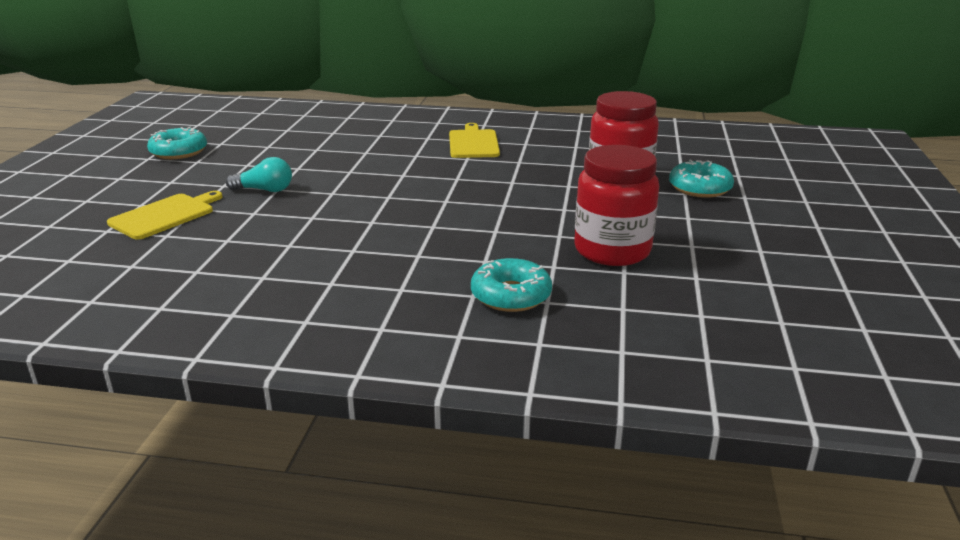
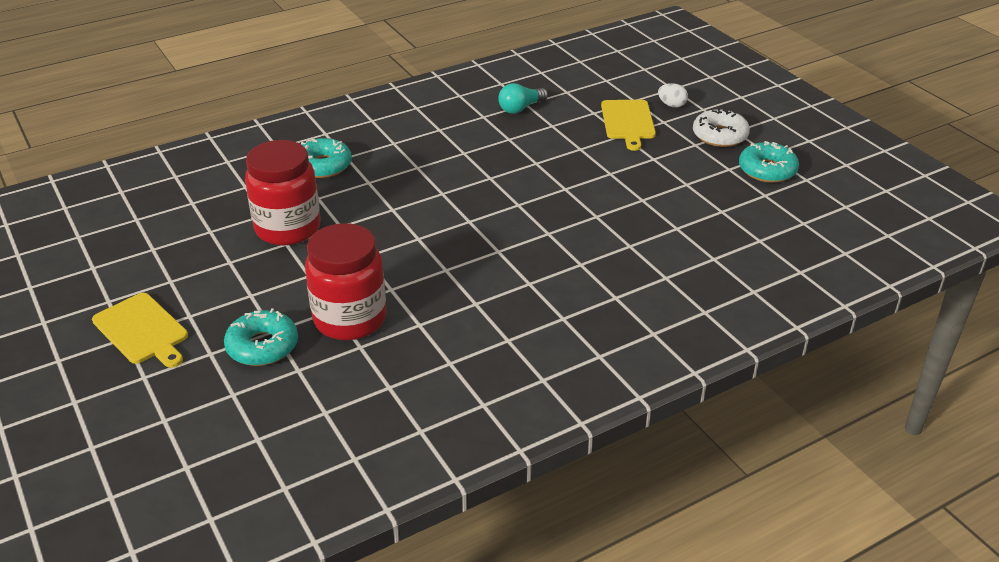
camera: 140 degrees right, 10 degrees up
turquoise light bulb [226,157,292,192] -> turquoise light bulb moved to [498,83,548,114]
yellow cutting board [449,123,500,158] -> yellow cutting board moved to [92,293,188,368]
none -> white egg [658,83,688,108]
none -> white donut [693,108,750,147]

